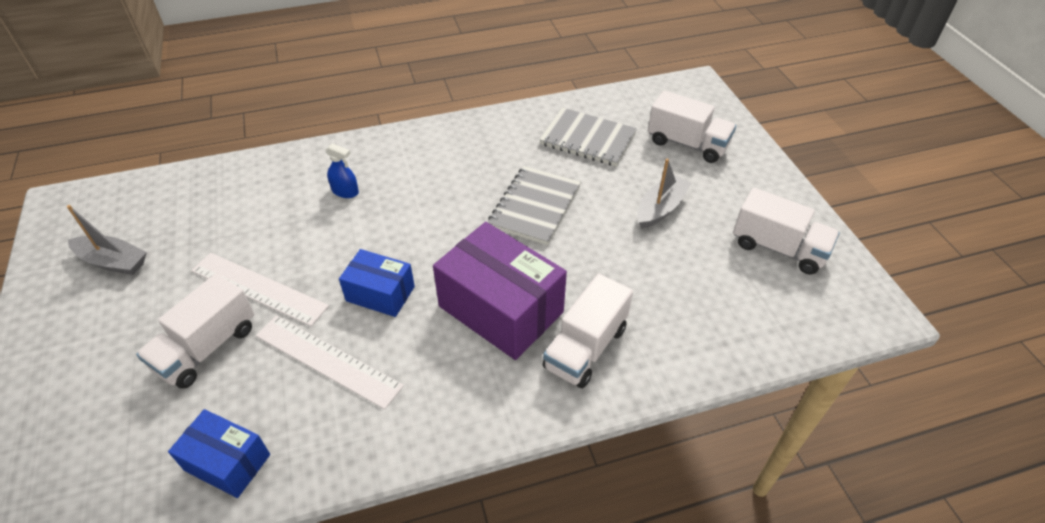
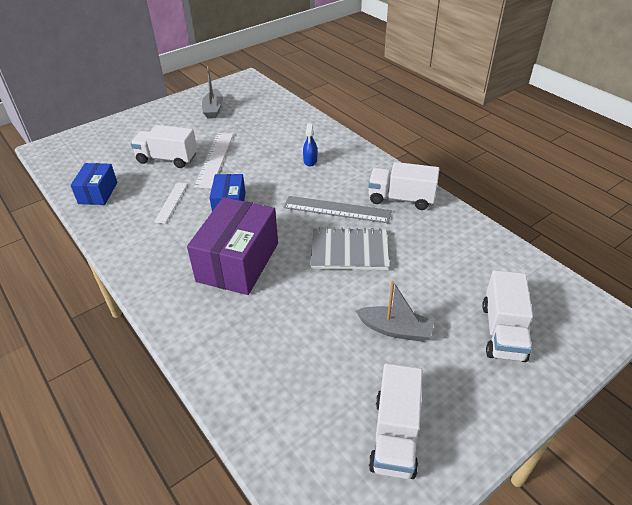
camera: 70 degrees right, 5 degrees down
white ruler [256,315,404,409] -> white ruler [154,182,188,224], size x0.62
grey notebook [539,108,637,167] -> none
white truck [543,273,633,388] -> white truck moved to [368,162,439,210]
none -> grey ruler [283,196,392,223]

